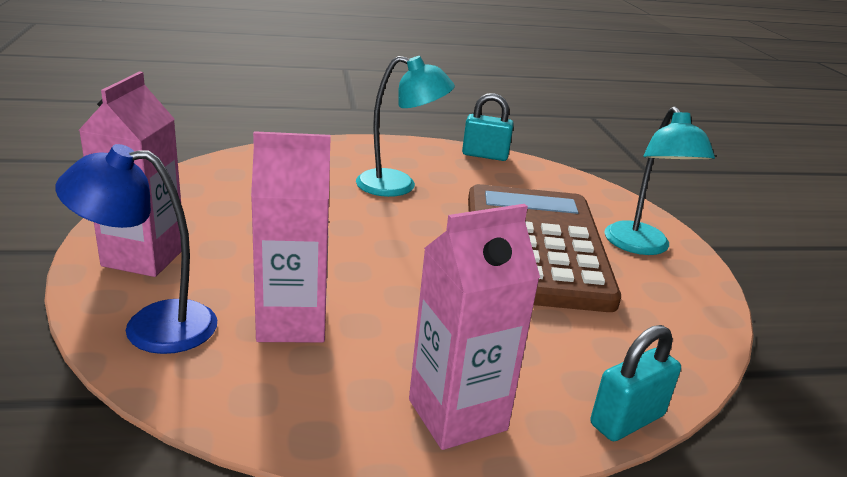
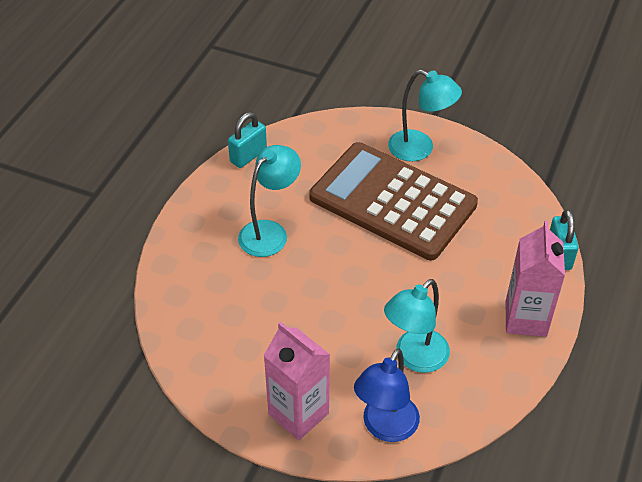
camera: 55 degrees left, 20 degrees up
pink carton [251,131,331,343] -> turquoise lamp [384,279,450,373]

